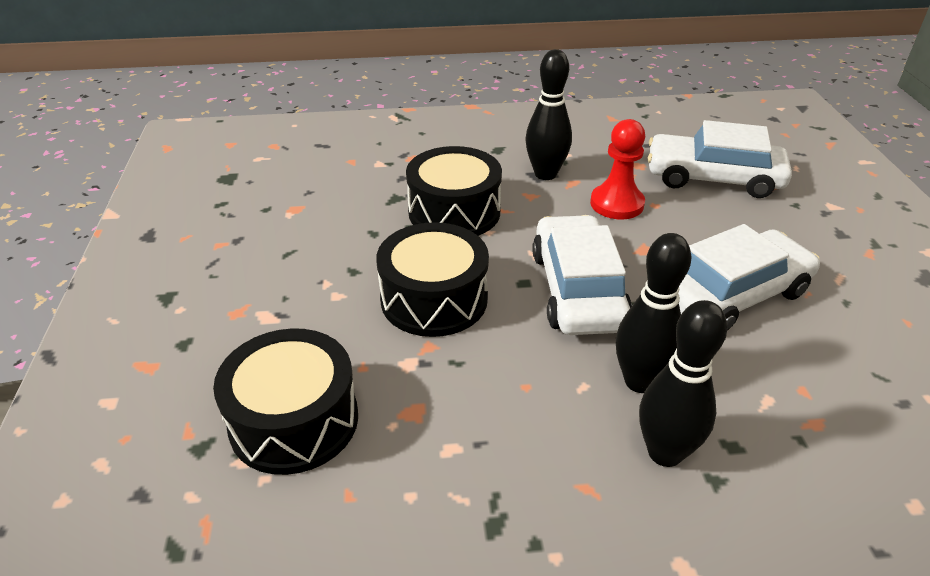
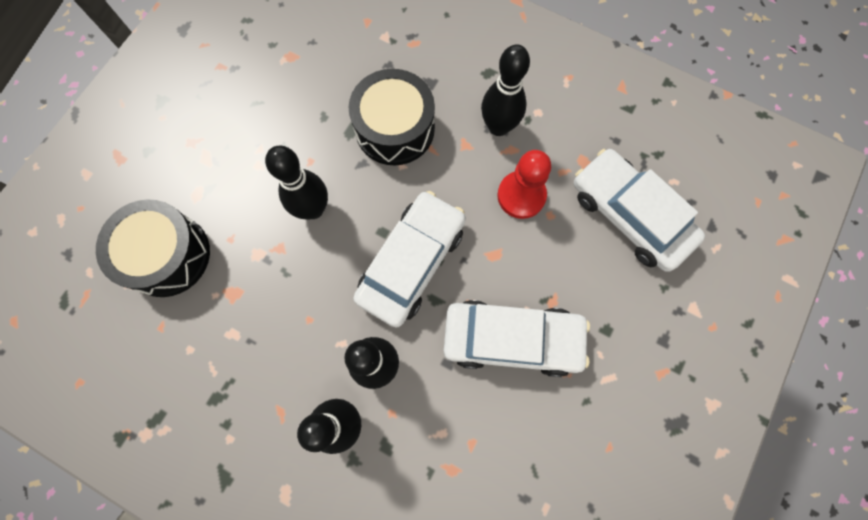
camera: 35 degrees right, 35 degrees up
black drum [376,222,489,337] -> black bowling pin [265,146,328,220]

